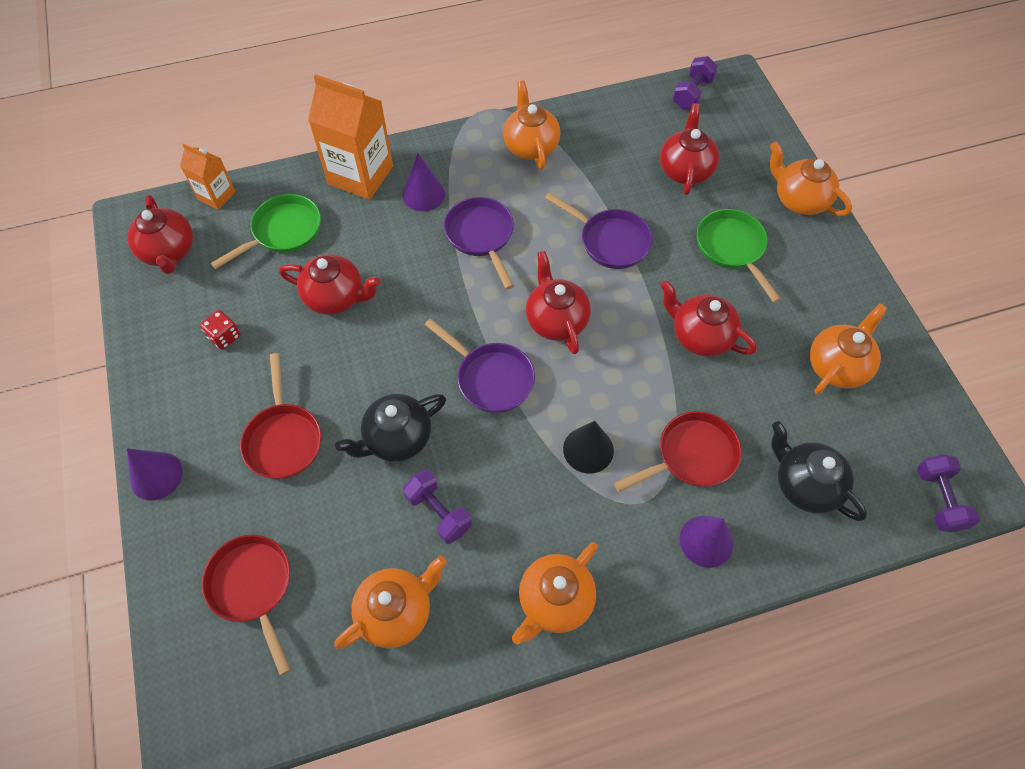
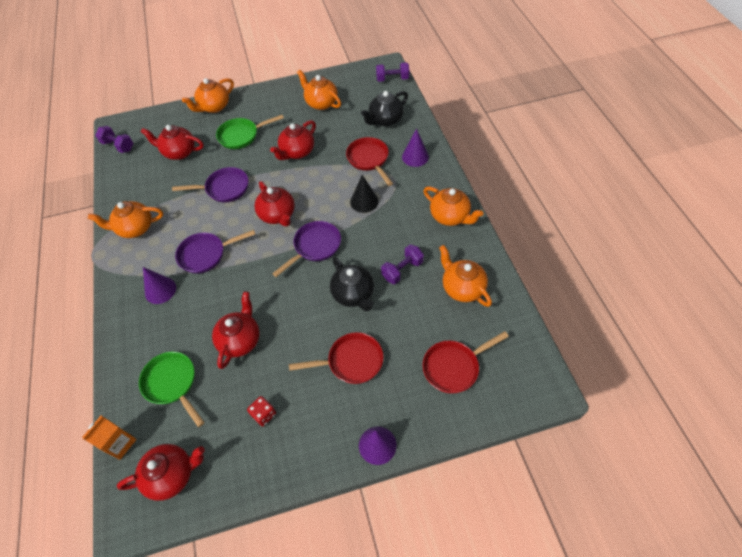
camera: 85 degrees left, 5 degrees down
orange carton [308,74,393,200] -> none
red teapot [526,251,591,354] -> red teapot turned 105 degrees counterclockwise [254,181,295,227]
purple pan [545,192,653,269] -> purple pan turned 45 degrees clockwise [172,167,249,202]

